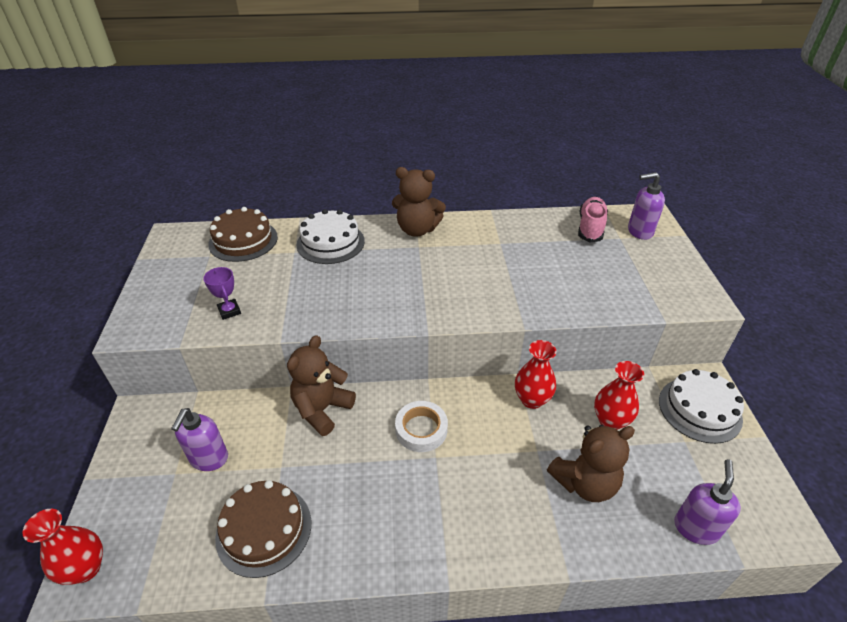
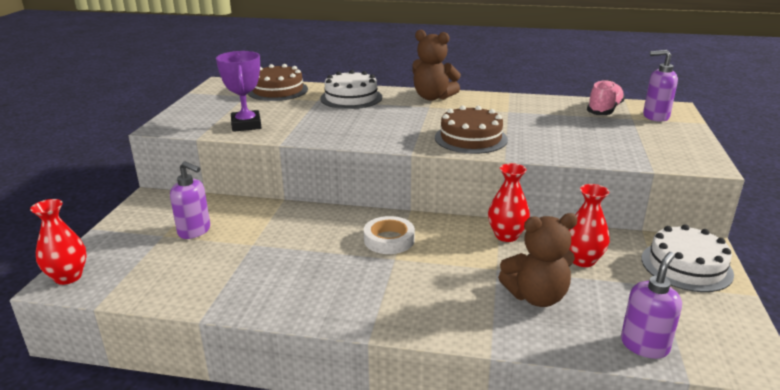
camera: 15 degrees right, 15 degrees down
purple soap dispenser [171,408,228,471] -> purple soap dispenser turned 90 degrees counterclockwise [170,161,210,239]
purple trophy [203,267,241,320] -> purple trophy [216,51,262,132], size x1.71
brown cake [215,480,311,578] -> brown cake moved to [435,105,508,154]
brown teddy bear [287,335,356,436] -> none

